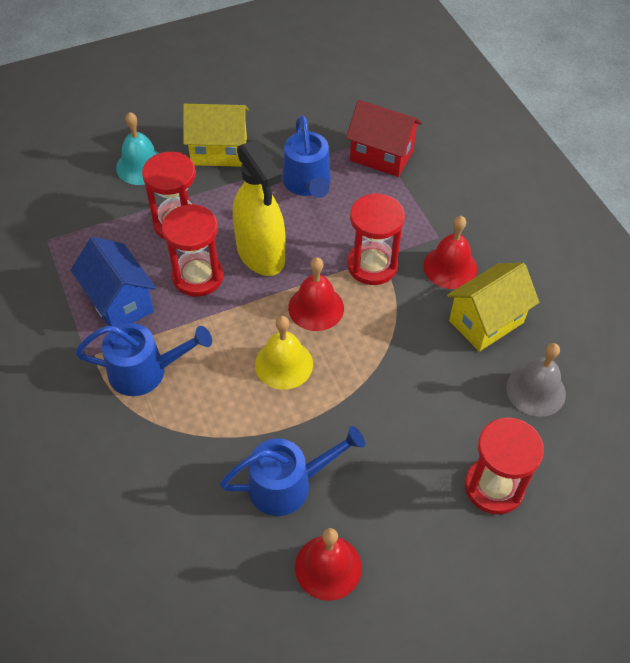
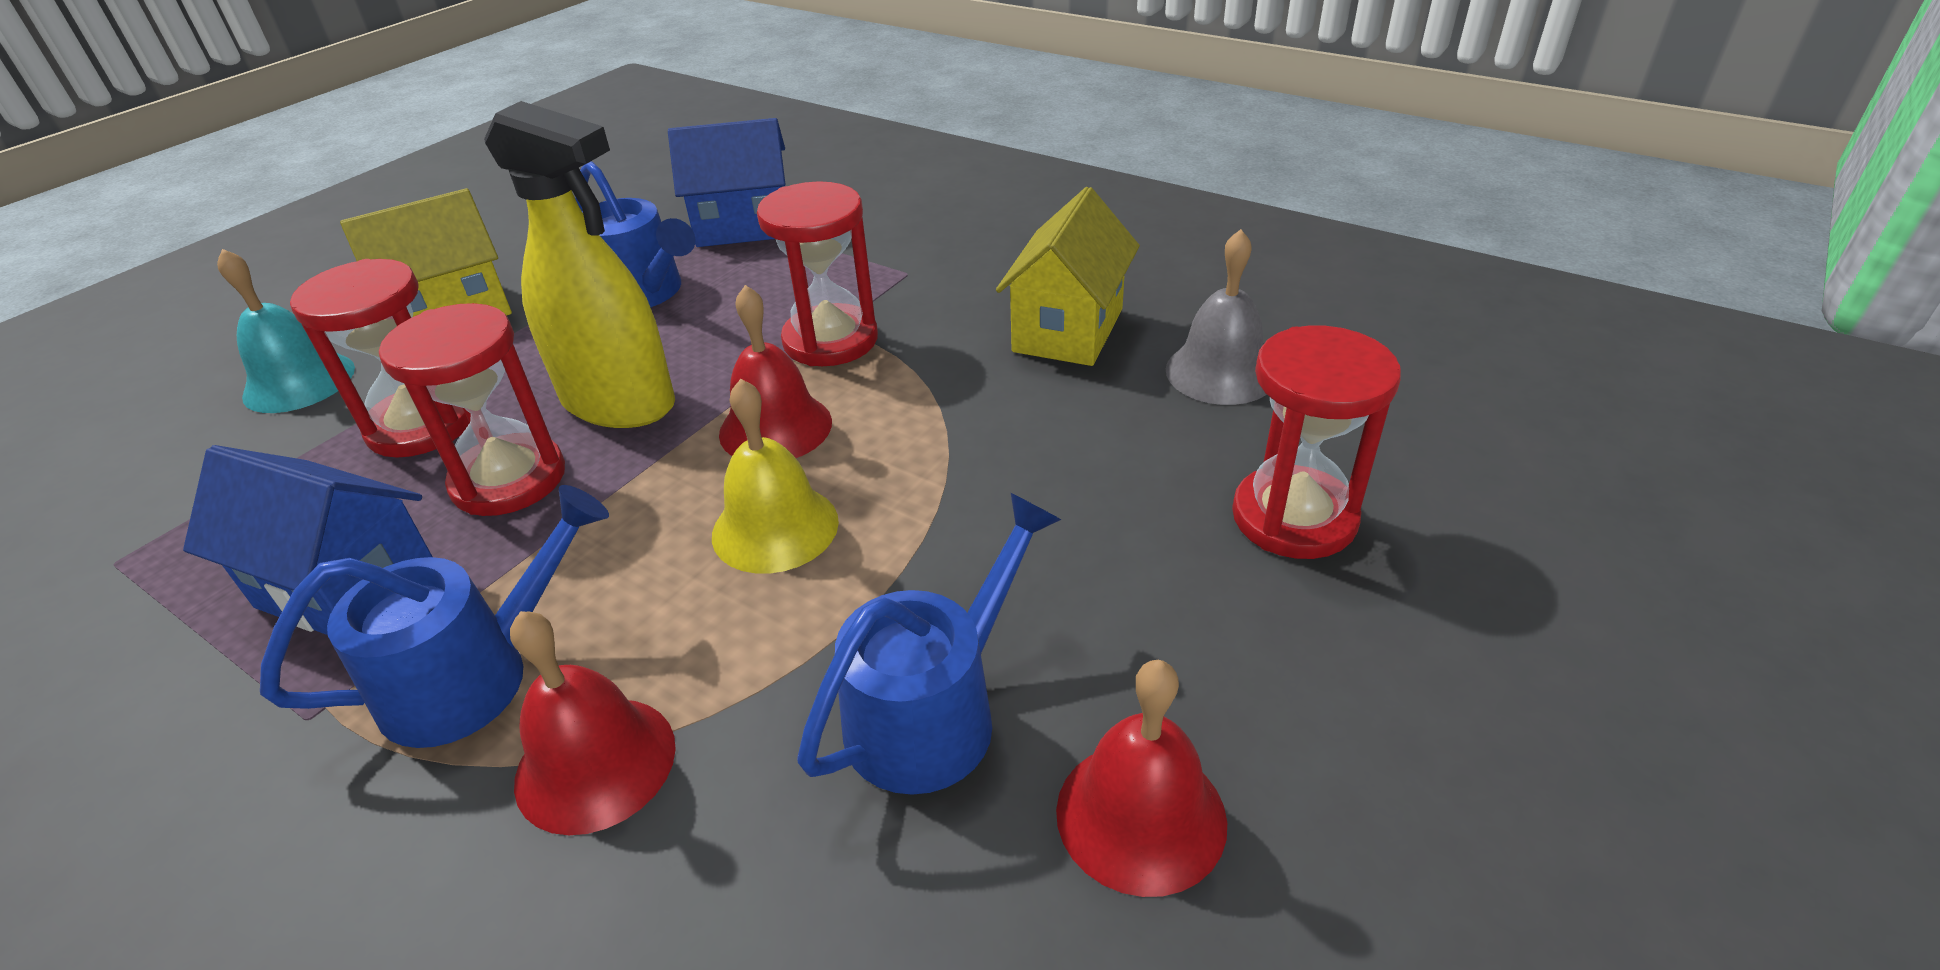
camera: 30 degrees left, 15 degrees down
red house [346,100,422,177] -> blue house [668,118,785,247]
red bell [423,216,477,289] -> red bell moved to [510,611,676,835]

